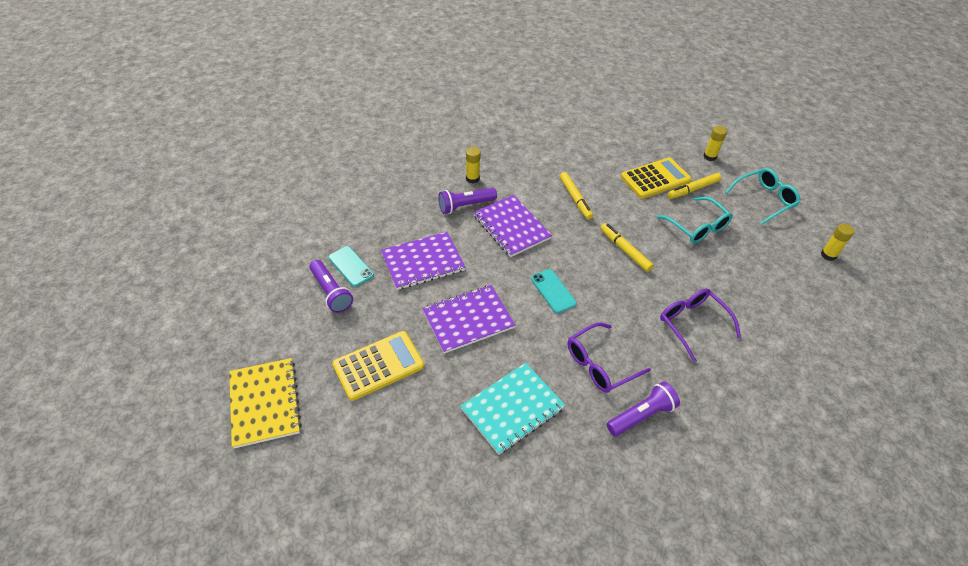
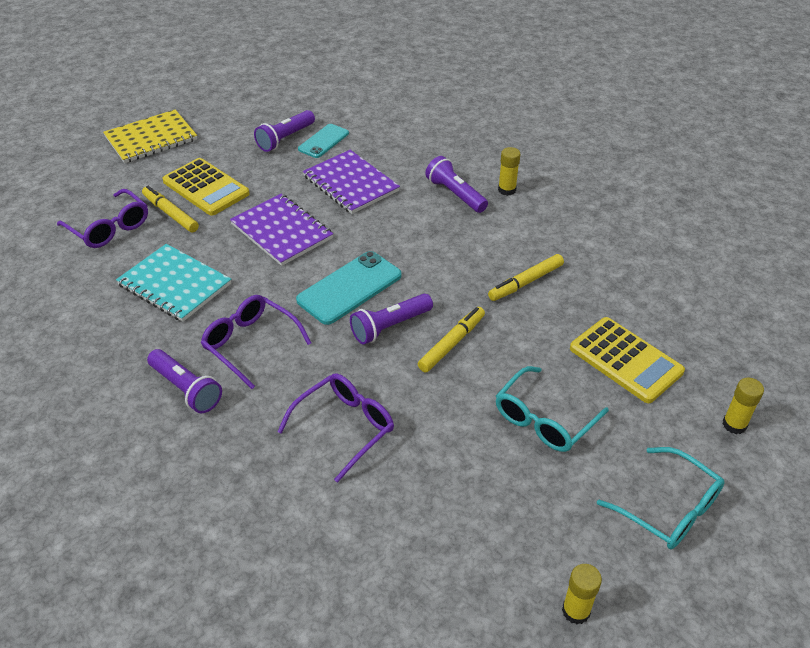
camera: 75 degrees right, 5 degrees down
purple notebook [473,195,552,257] -> none
turquoise phone [531,269,577,313] -> turquoise phone [296,251,402,325], size x1.58
yellow marker [667,173,721,199] -> yellow marker moved to [142,186,199,232]
none -> purple glasses [57,189,148,248]
none -> purple flashlight [350,294,433,344]

